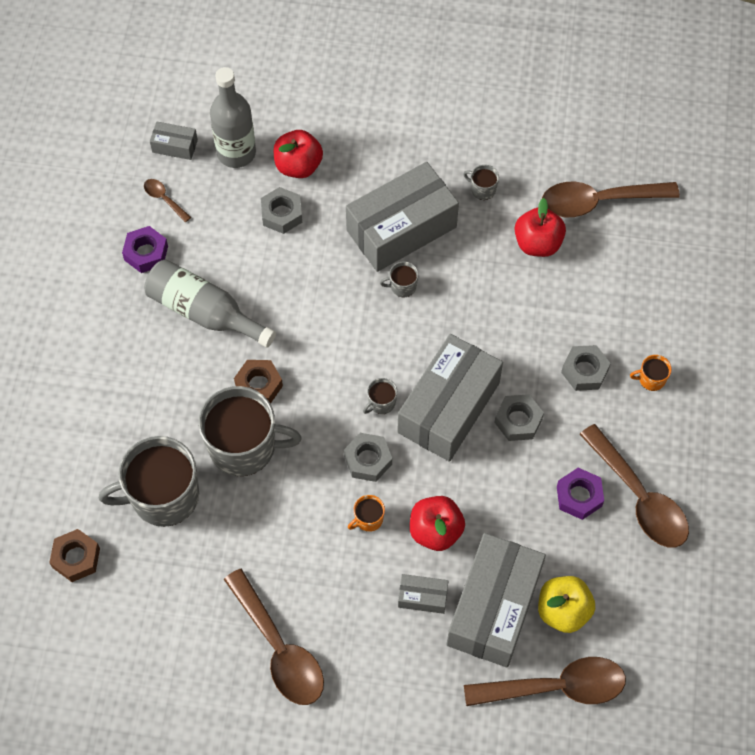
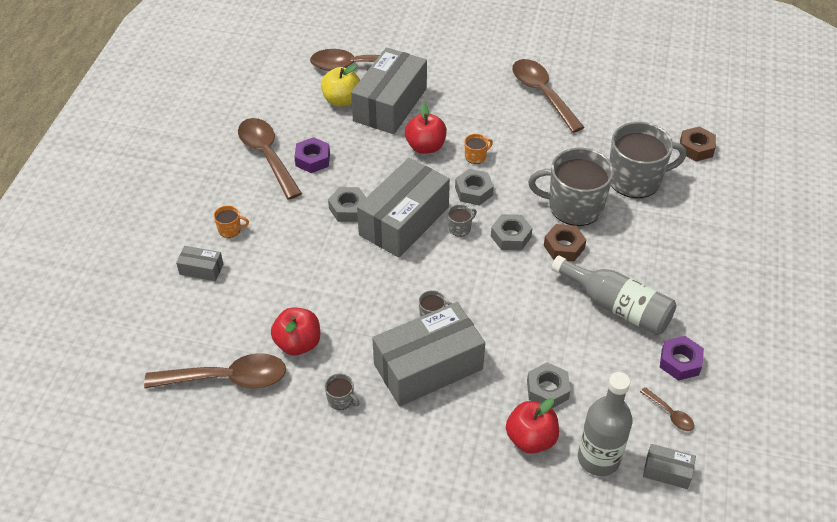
camera: 175 degrees left, 15 degrees down
grey box [398,574,448,614] -> grey box moved to [176,246,223,281]
grey nut [561,345,611,391] -> grey nut moved to [491,214,532,250]

